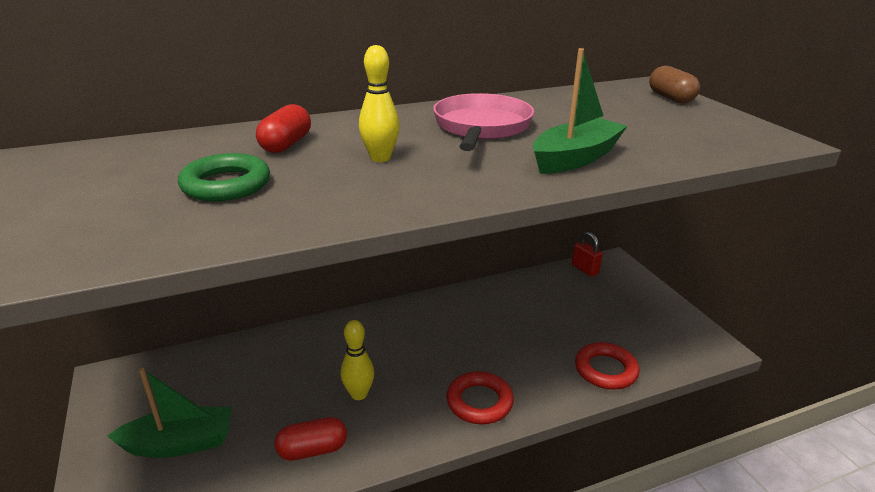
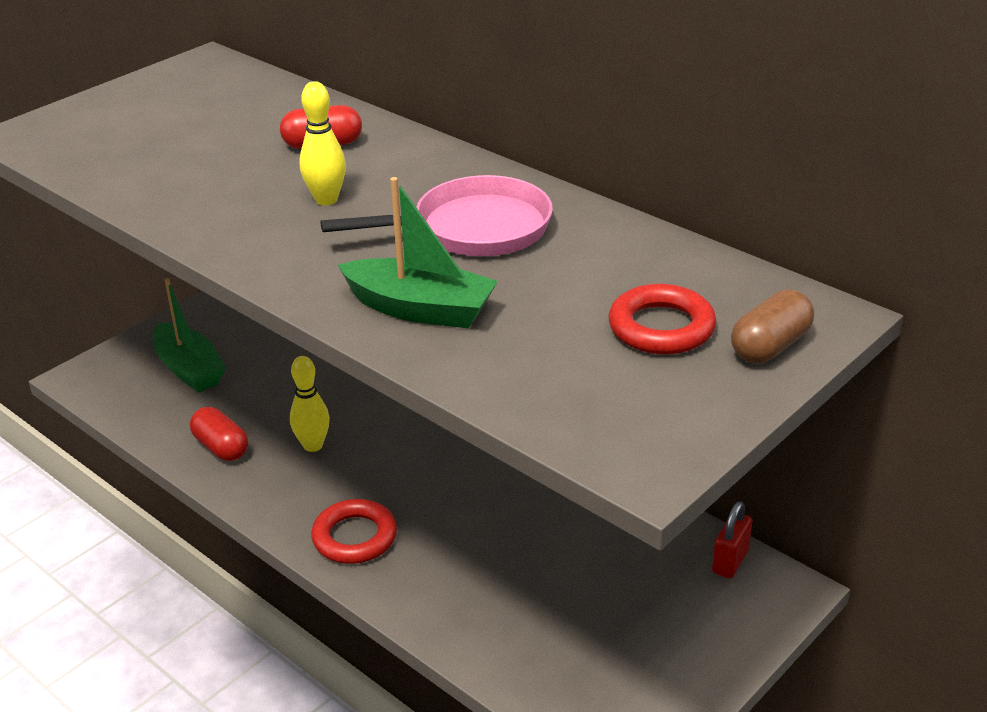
camera: 65 degrees right, 5 degrees up
green ring [178,153,270,201] -> none
red ring [575,342,640,390] -> red ring moved to [608,284,716,354]

